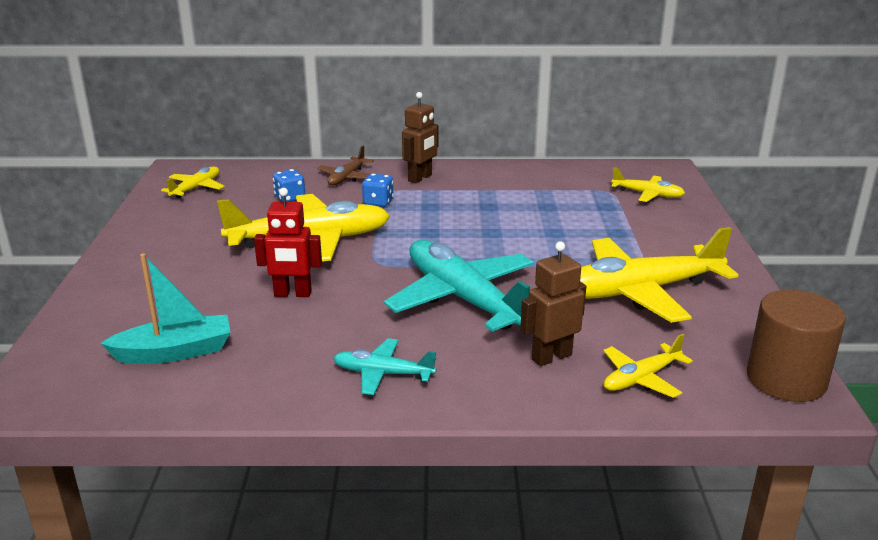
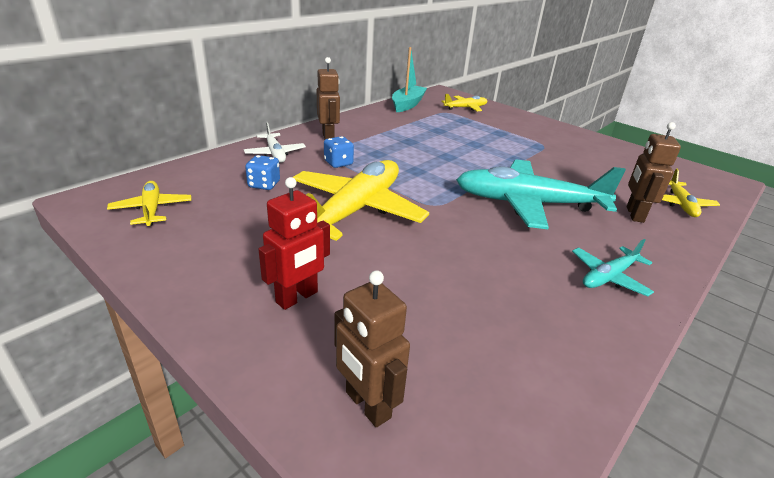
camera: 50 degrees left, 5 degrees up
turquoise boat [100,254,231,364] -> turquoise boat moved to [392,47,427,112]
red robot [254,188,322,297] -> red robot moved to [258,177,330,310]
brown plane [317,145,374,186] -> white plane [244,122,306,163]
yellow plane [580,227,738,323] -> none
brown cylinder [747,290,846,402] -> none
none -> brown robot [335,270,410,427]

